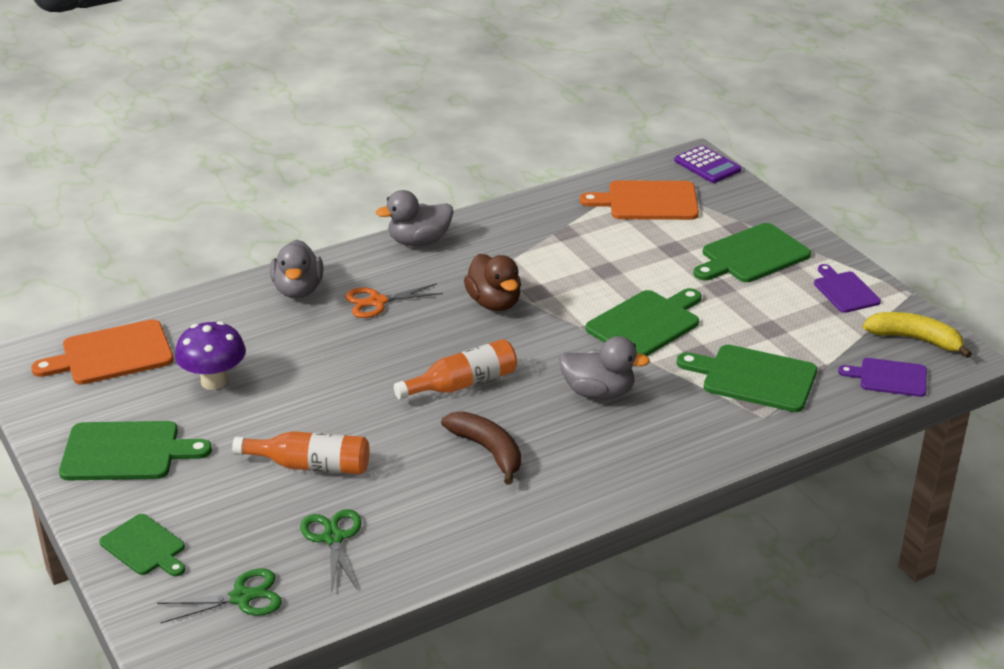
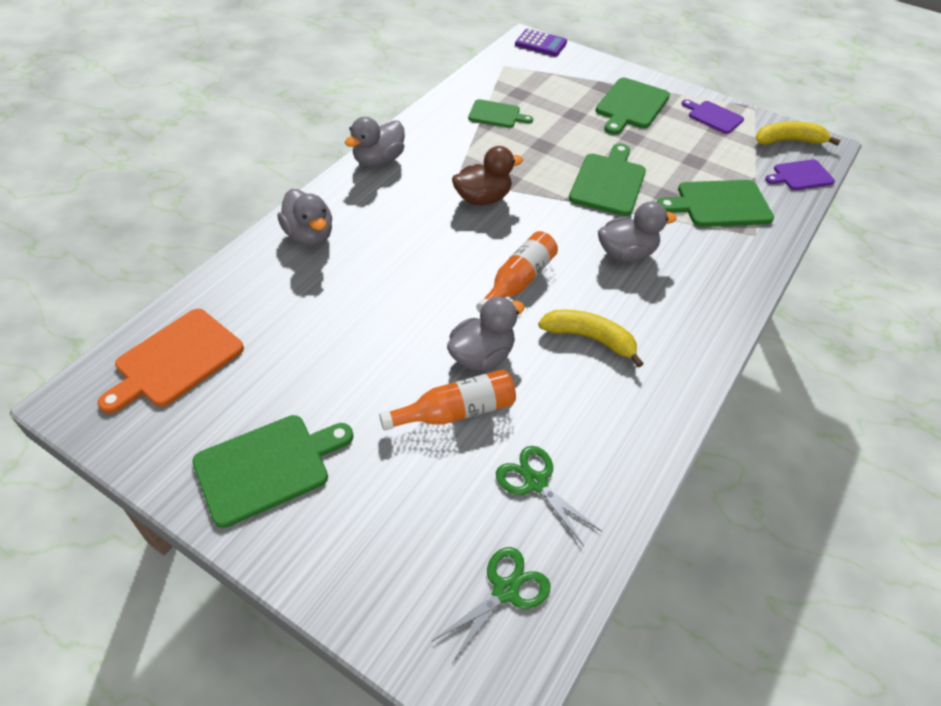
camera: 30 degrees left, 15 degrees up
green cutting board [99,514,185,577] -> green cutting board moved to [468,99,533,128]
purple mushroom [175,321,246,390] -> none
orange scissors [345,283,443,318] -> none
brown banana [441,411,521,485] -> yellow banana [538,309,644,367]
brown duck [464,254,521,311] -> brown duck turned 60 degrees counterclockwise [452,146,523,205]
orange cutting board [580,180,699,220] -> none
none -> grey duck [447,297,525,371]

